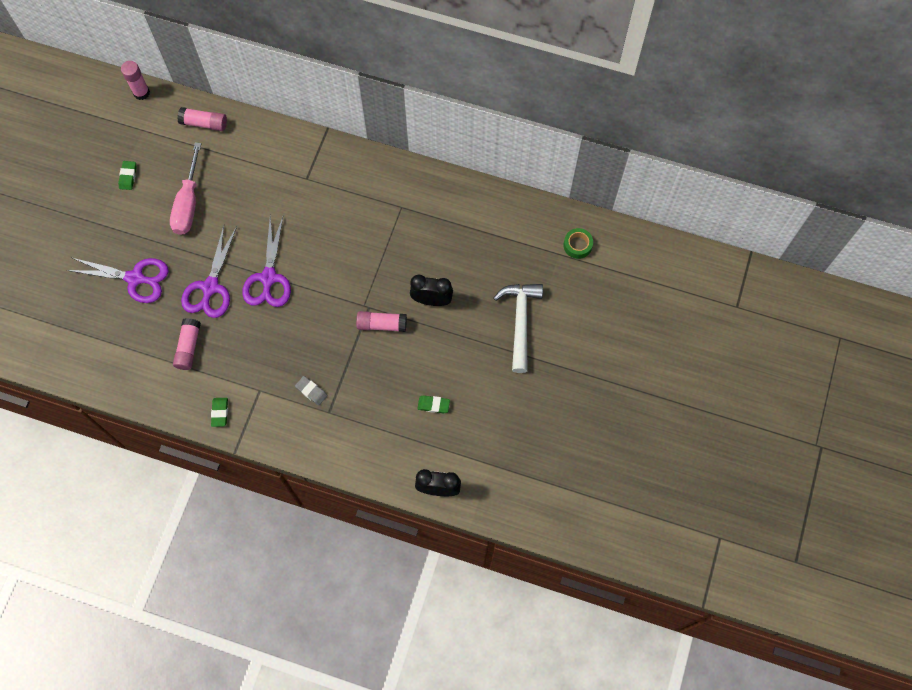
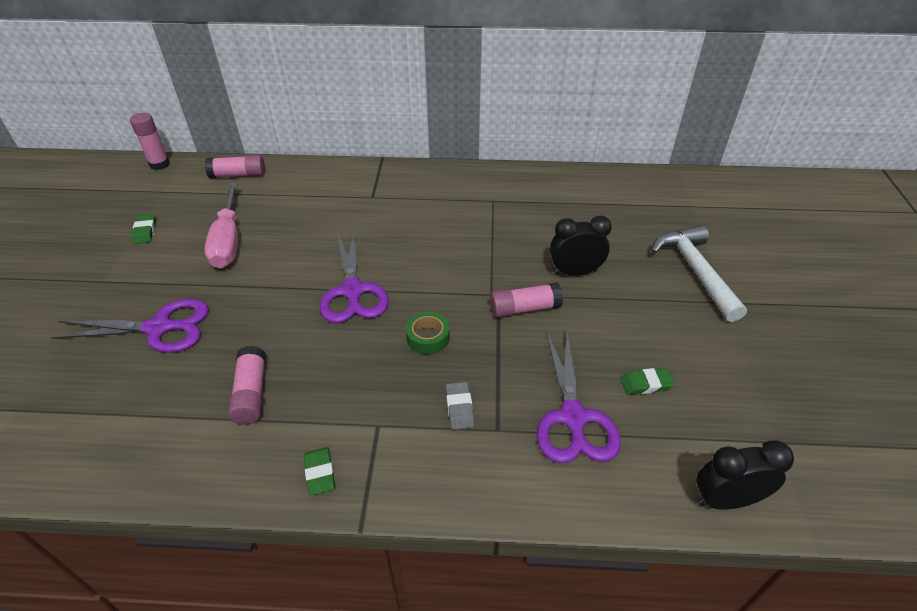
camera: 15 degrees left, 25 degrees down
purple scissors [181,226,237,318] -> purple scissors moved to [537,330,621,463]
grey eraser [295,376,328,406] -> grey eraser turned 60 degrees clockwise [446,382,474,430]
green tape [564,228,593,259] -> green tape moved to [406,312,450,354]

